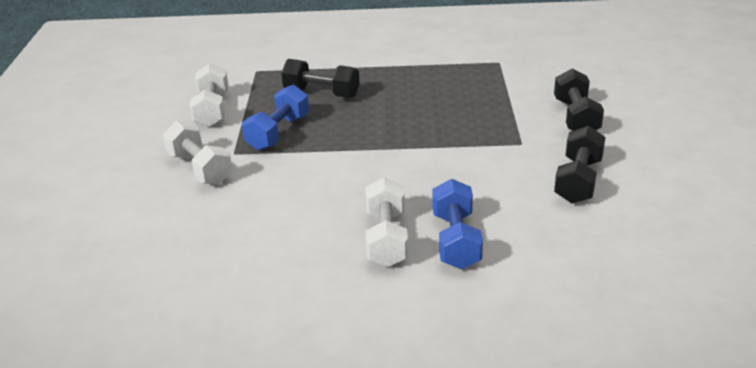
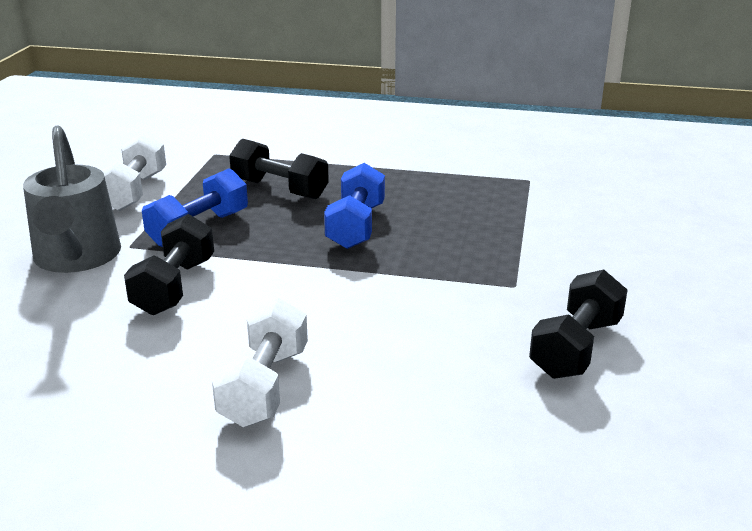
camera: 10 degrees right, 5 degrees down
white dumbbell [163,120,233,185] -> grey watering can [23,126,121,273]
blue dumbbell [432,179,483,269] -> blue dumbbell moved to [324,163,385,249]
black dumbbell [554,69,604,131] -> black dumbbell moved to [124,214,214,315]

